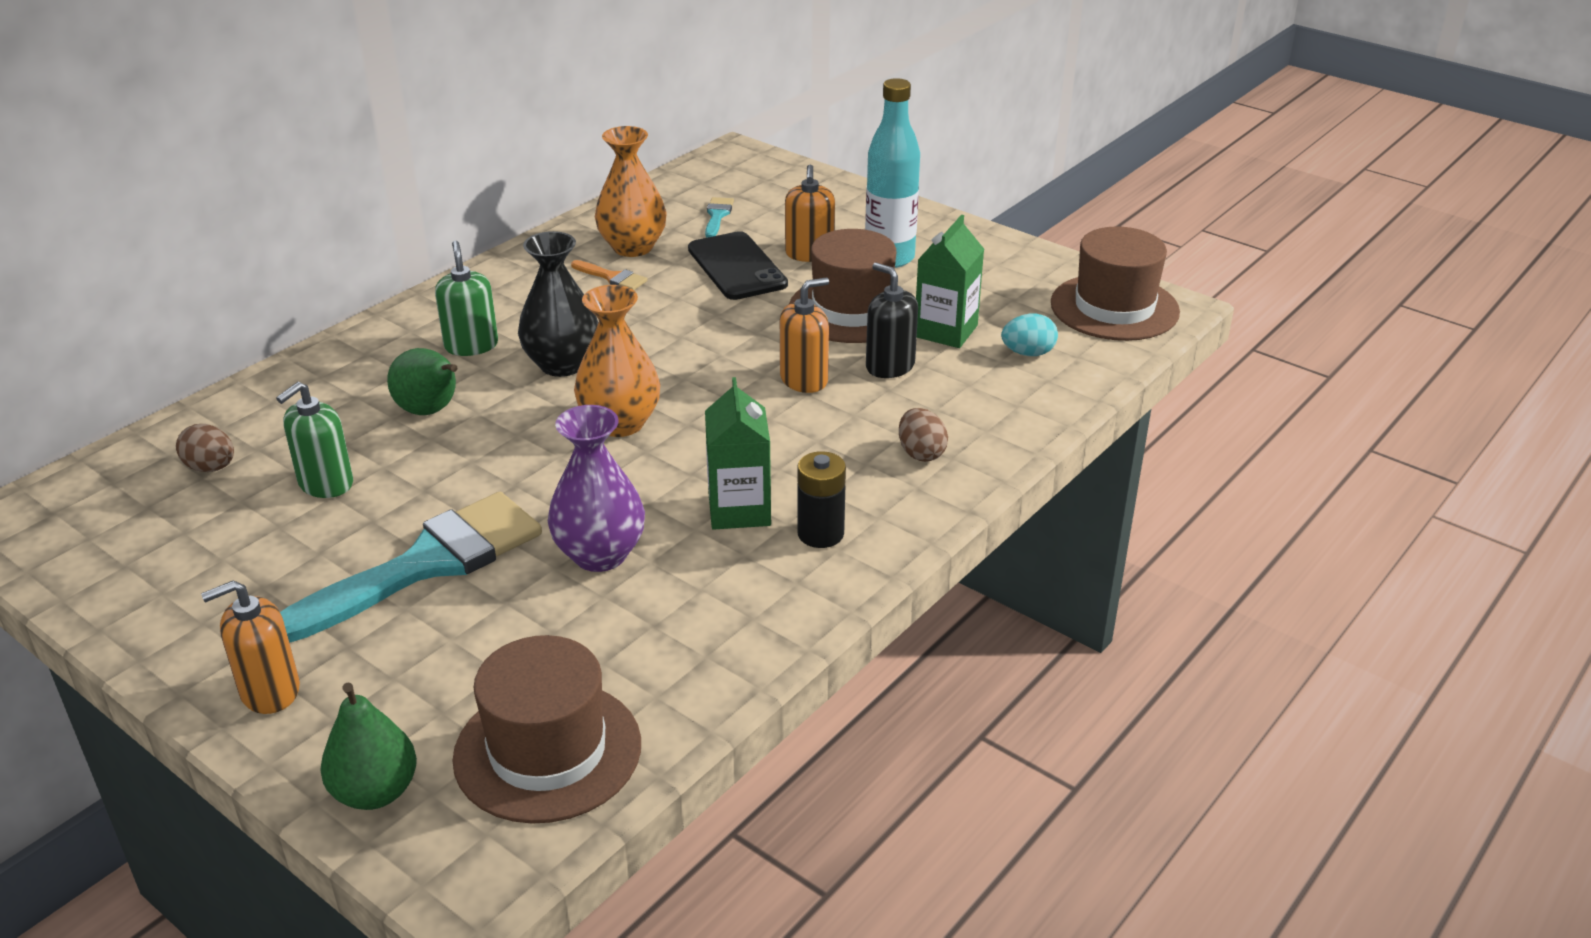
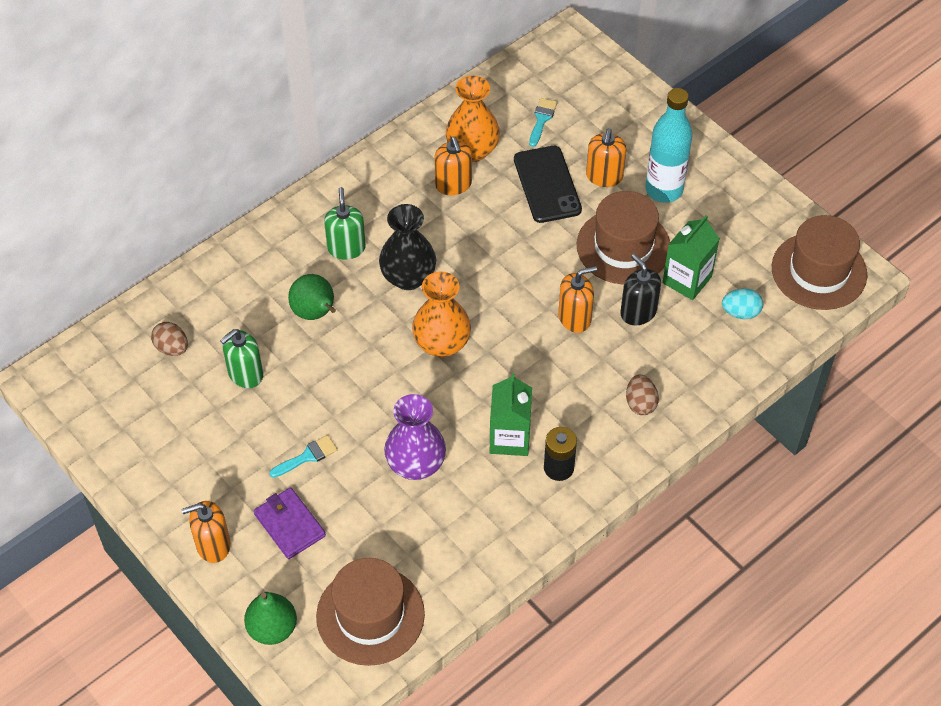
camera: 10 degrees right, 20 degrees up
turquoise brush [280,492,542,643] -> turquoise brush [270,435,337,478], size x0.41
orange brush [571,260,647,290] -> orange soap dispenser [434,137,472,195]
none -> purple wallet [254,487,326,559]

